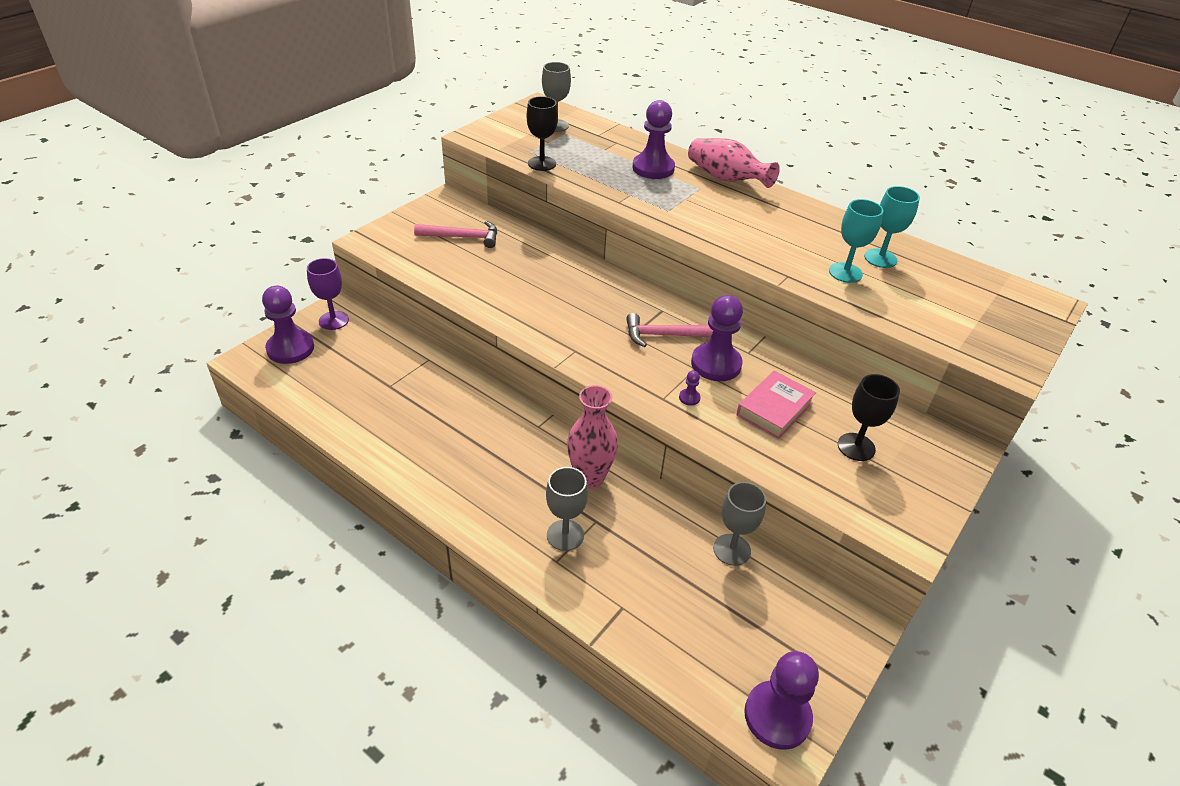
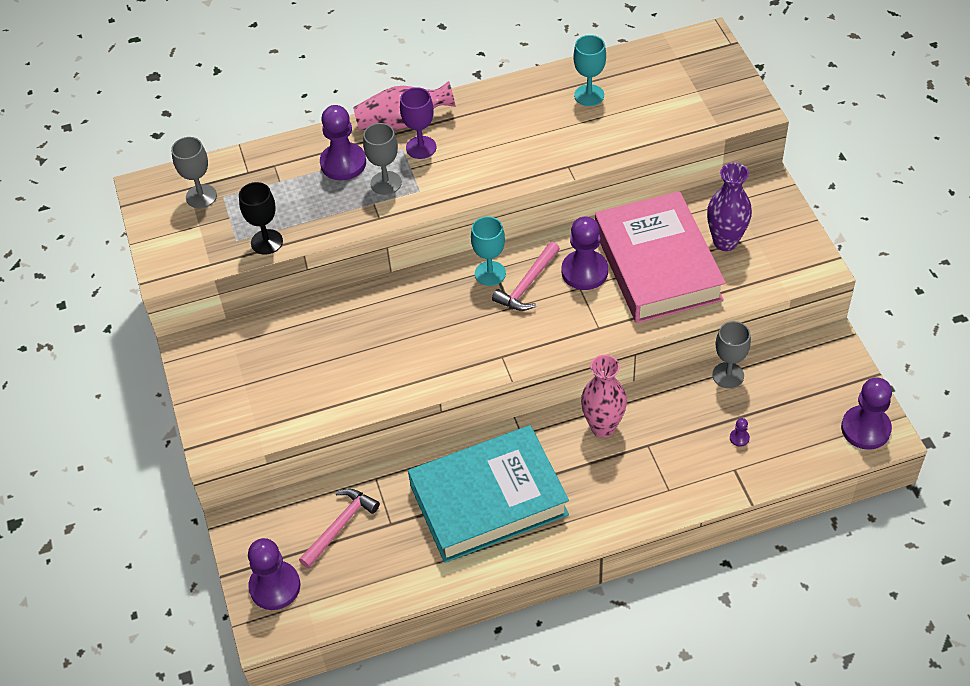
camera: 50 degrees left, 10 degrees up
purple goblet [307,258,349,330] -> purple goblet moved to [400,87,437,159]
pink hammer [414,221,497,248] -> pink hammer moved to [299,489,380,568]
grey goblet [546,467,588,551] -> grey goblet moved to [363,123,402,195]
purple pawn [679,371,701,406] -> purple pawn moved to [730,418,750,447]
pink book [736,370,816,439] -> pink book [595,191,726,323], size x2.11
turquoise goblet [829,199,883,283] -> turquoise goblet moved to [471,216,506,286]
black goblet [838,374,900,461] -> purple vase [707,163,752,251]
none -> turquoise book [408,425,569,563]

